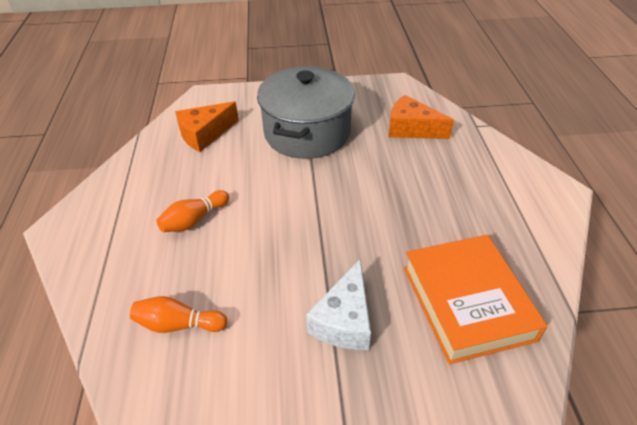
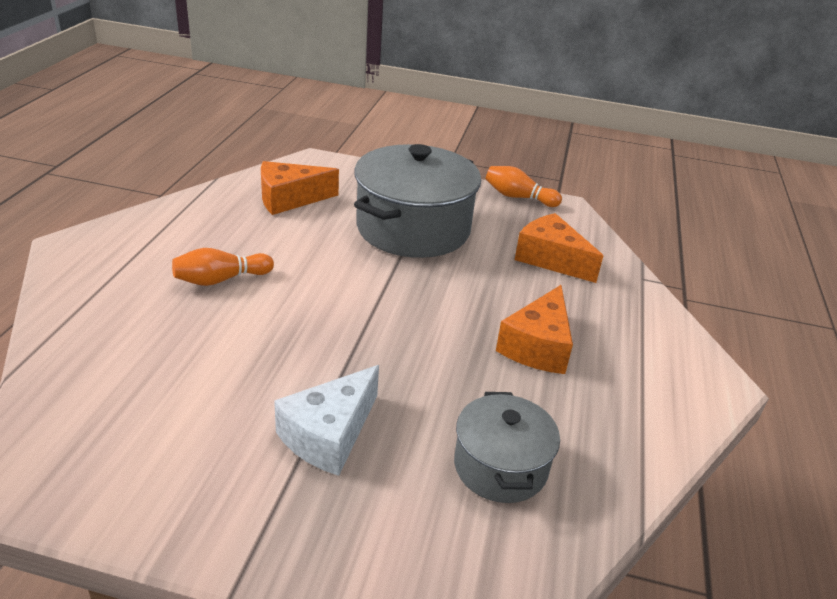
camera: 15 degrees right, 10 degrees down
orange bowling pin [130,296,227,333] -> orange bowling pin moved to [485,166,562,207]
orange book [403,235,548,364] -> grey pot [454,392,560,503]
none -> orange cheese [496,285,573,374]

